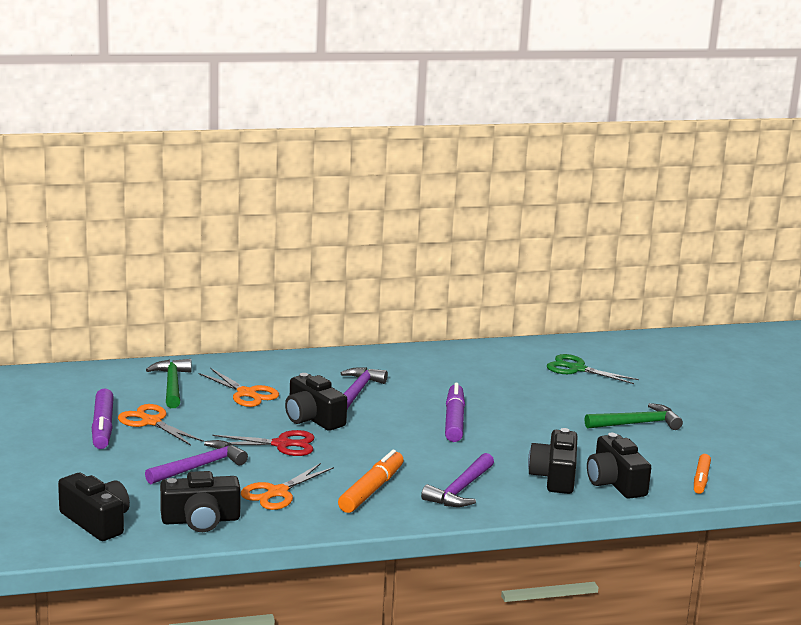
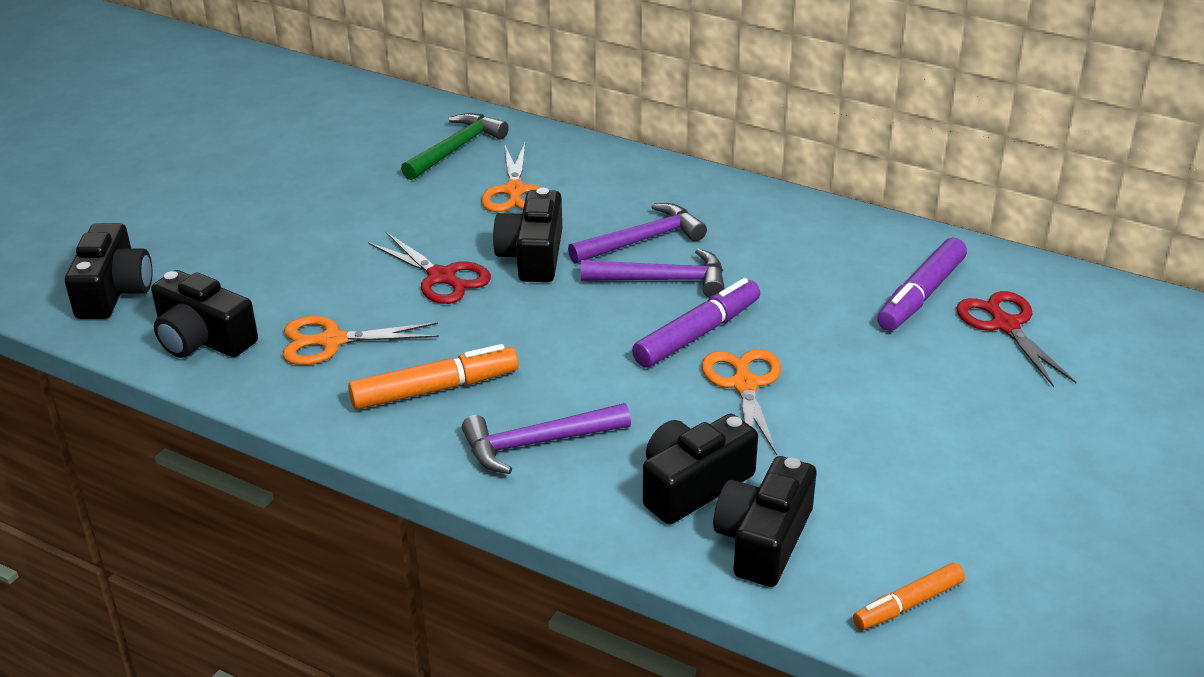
camera: 45 degrees right, 15 degrees up
purple marker [92,388,114,449] -> purple marker moved to [877,238,967,331]
orange scissors [118,404,204,446] -> orange scissors moved to [702,349,781,455]
purple hammer [145,440,248,484] -> purple hammer moved to [581,248,725,298]
green scissors [547,354,639,384] -> red scissors [956,291,1076,387]
green hammer [585,403,683,430] -> none

